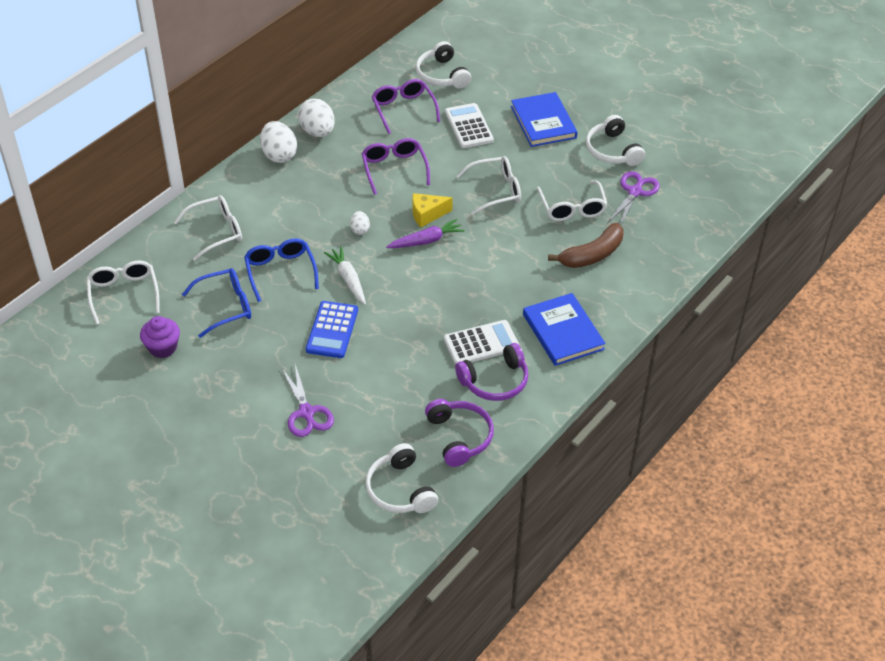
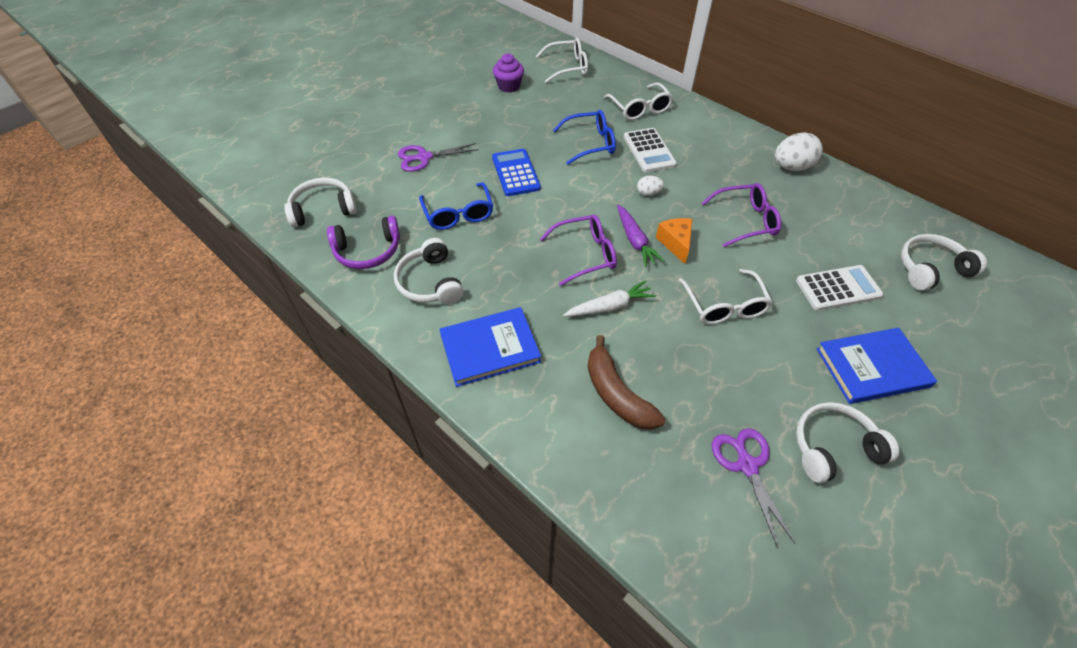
camera: 95 degrees right, 5 degrees up
blue glasses [182,268,251,338] -> blue glasses moved to [419,182,493,230]
white egg [260,121,297,163] -> none
blue calculator [306,301,358,358] -> blue calculator turned 60 degrees clockwise [492,149,541,196]
white carrot [324,246,366,305] -> white carrot moved to [563,280,656,317]
purple glasses [372,79,440,134] -> purple glasses moved to [540,215,617,286]
yellow cheese [412,193,453,227] -> orange cheese [656,218,692,264]
white calculator [444,320,520,365] -> white calculator moved to [624,128,677,172]
purple headphones [455,343,528,401] -> white headphones [394,238,464,304]
white glasses [537,181,607,221] -> none
purple scissors [608,171,660,225] -> purple scissors turned 135 degrees counterclockwise [712,428,795,548]

